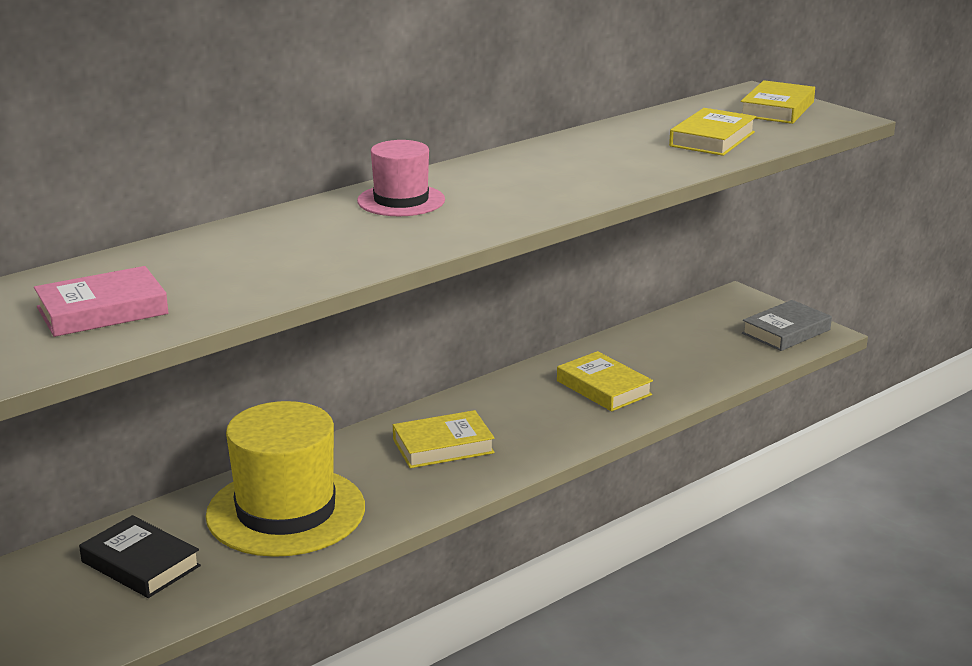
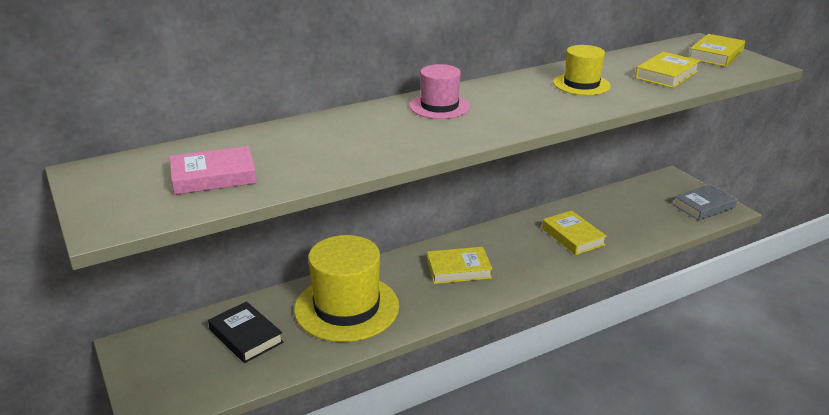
camera: 10 degrees right, 5 degrees up
none -> yellow hat [553,45,611,95]

